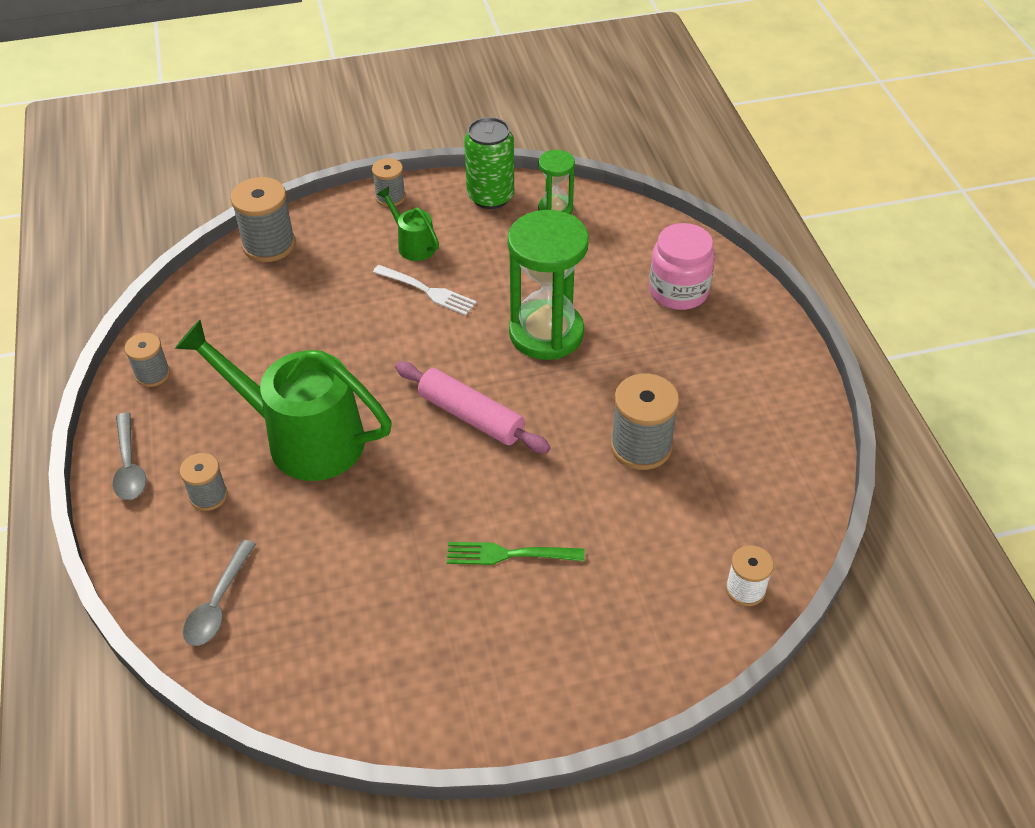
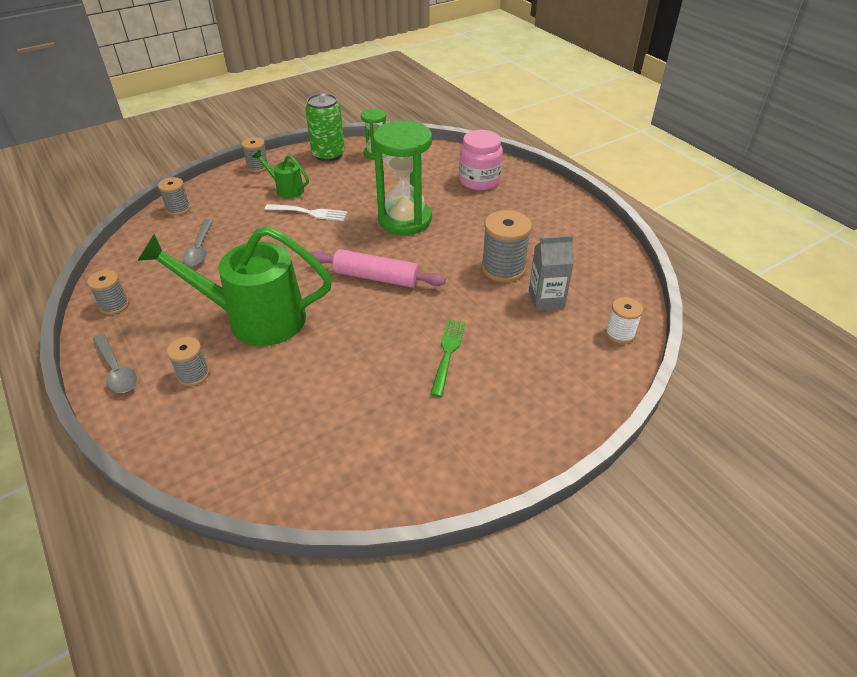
camera: 20 degrees left, 5 degrees down
grey spoon [183,540,256,646] -> grey spoon moved to [183,219,213,266]
grey spool [230,177,295,262] -> grey spool [158,177,191,216], size x0.59
green fork [447,542,585,565] -> green fork turned 120 degrees clockwise [430,319,466,397]
none -> grey carton [529,235,574,310]

